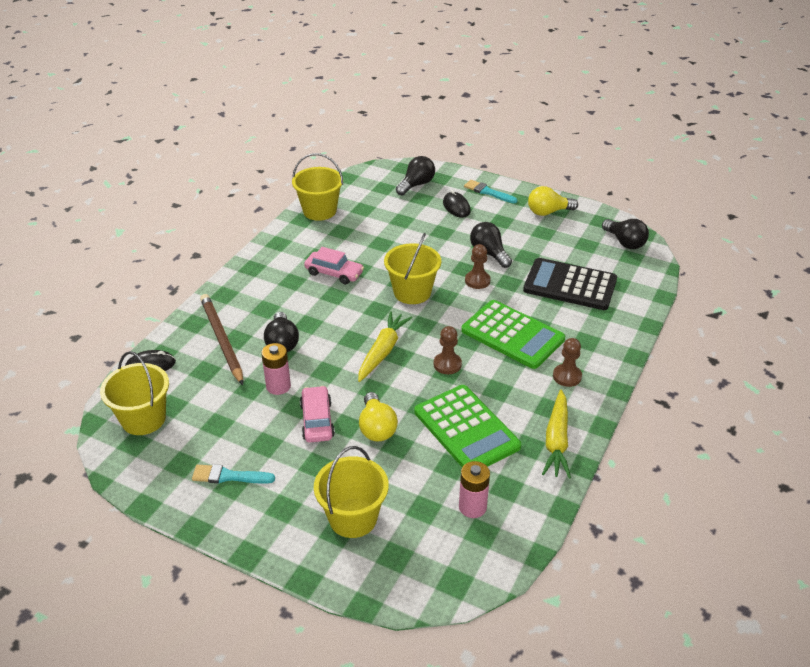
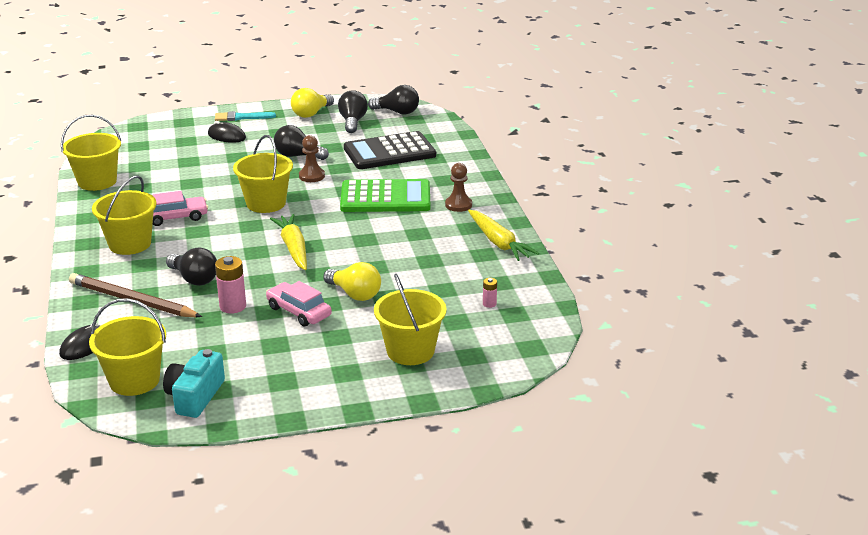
camera: 40 degrees left, 10 degrees down
turquoise brush [192,464,275,484] -> none
black light bulb [396,156,435,196] -> black light bulb moved to [338,90,368,133]
green calculator [414,385,521,467] -> none
brown pawn [434,326,462,374] -> none
pink battery [459,461,490,518] -> pink battery [483,278,497,308], size x0.53
none -> yellow bucket [92,175,157,255]
none -> turquoise camera [163,349,225,418]

